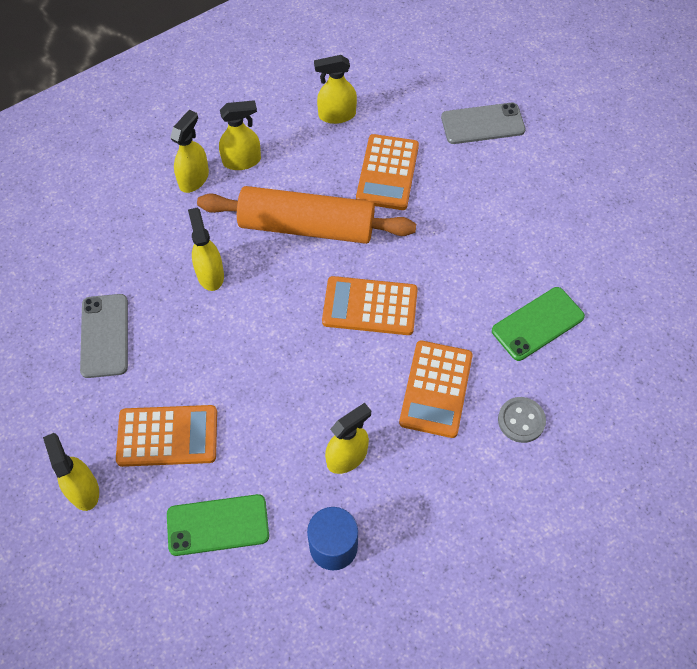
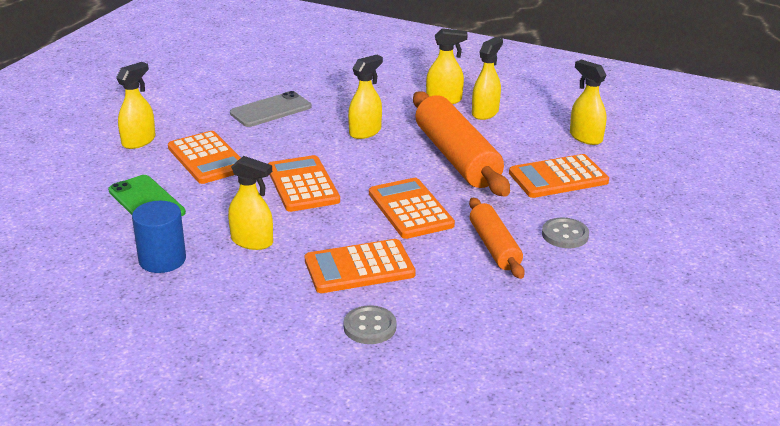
camera: 60 degrees right, 30 degrees down
yellow spray bottle [219,100,261,170] -> yellow spray bottle turned 105 degrees counterclockwise [472,37,503,120]
grey phone [441,103,526,144] -> none
green phone [492,287,585,361] -> none
none -> orange calculator [268,155,340,212]
none -> orange rolling pin [469,198,525,279]
none -> grey button [542,217,589,248]

